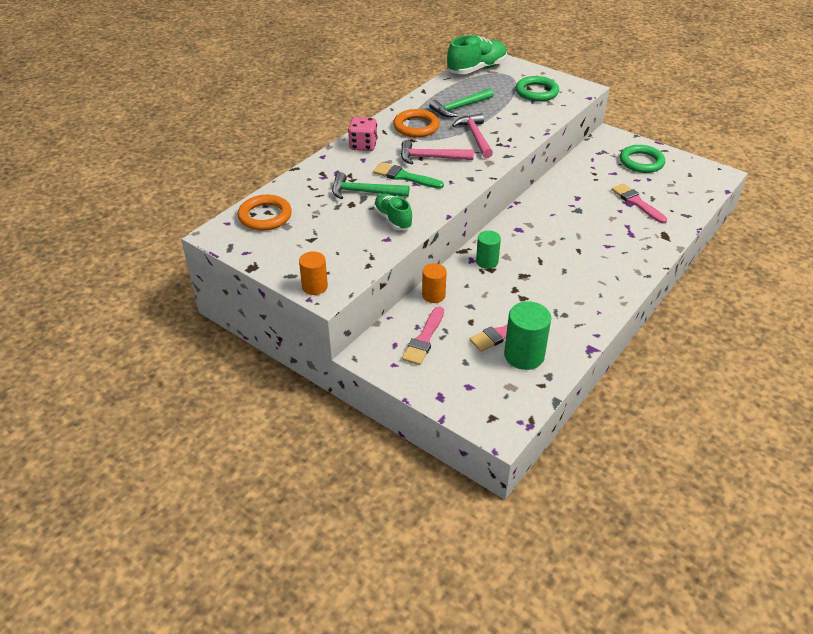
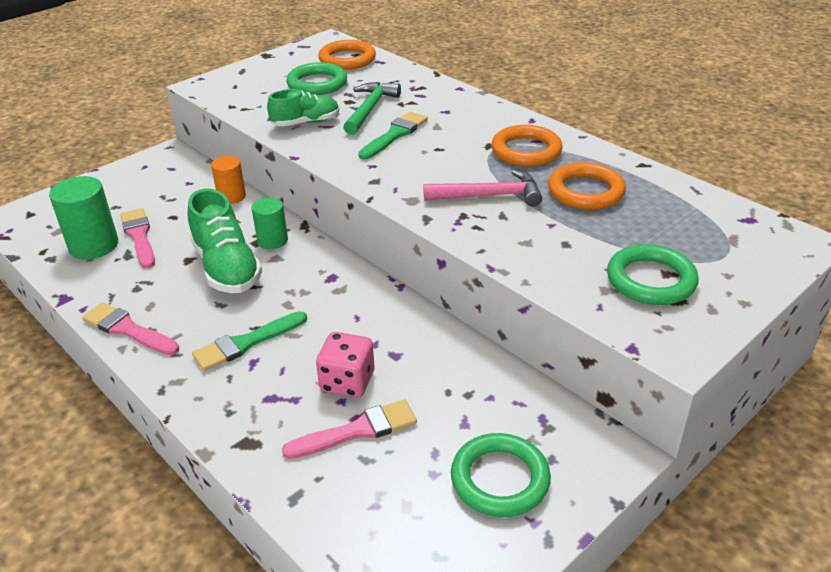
camera: 100 degrees right, 5 degrees down
orange cylinder [299,251,328,295] -> none
pink dice [348,117,378,151] -> pink dice moved to [316,332,374,398]
pink hammer [401,140,474,165] -> none
pink brush [402,306,444,365] -> pink brush moved to [82,302,179,355]
green hammer [429,88,493,117] -> orange ring [548,162,626,210]
green shoe [447,35,507,74] -> green shoe moved to [188,188,263,293]
none -> green brush [192,311,307,371]
none -> green ring [286,62,347,95]

